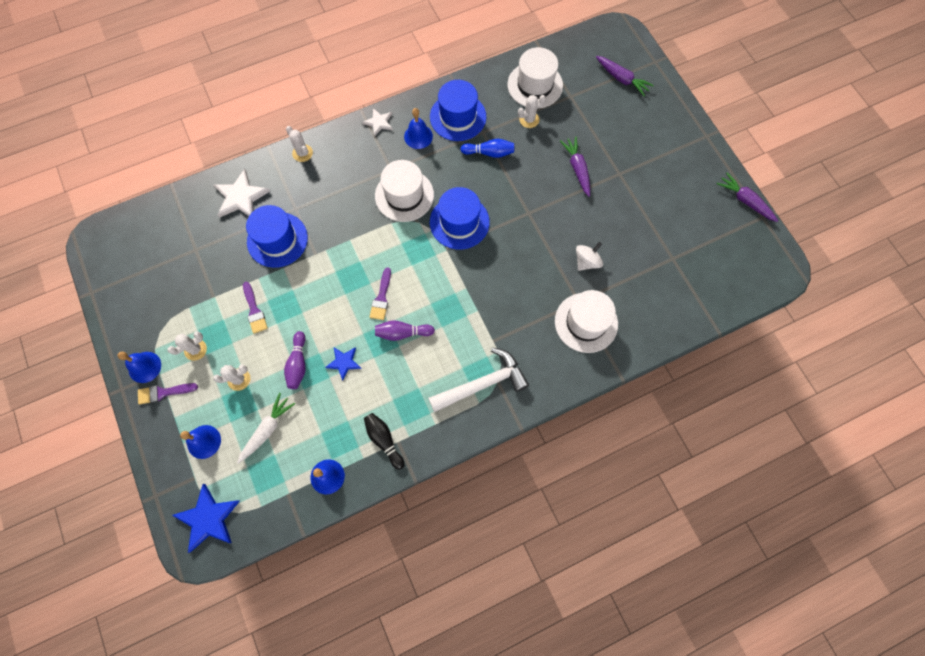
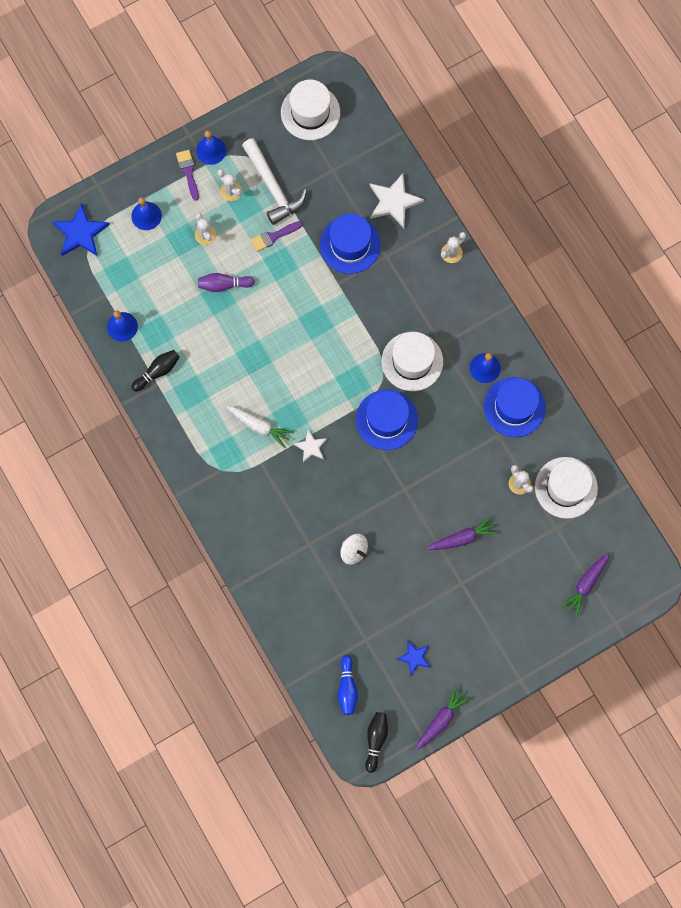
camera: 85 degrees right, 5 degrees up
white carrot [237,393,295,464] -> white carrot moved to [226,406,294,448]
blue star [325,347,362,381] -> blue star moved to [397,640,431,676]
white star [362,108,393,136] -> white star moved to [293,429,327,463]
purple brush [370,267,391,320] -> none
purple bowling pin [375,320,435,341] -> none
white hammer [428,348,529,412] -> white hammer moved to [242,138,307,225]
blue bowling pin [460,139,514,158] -> blue bowling pin moved to [338,655,358,715]
white hat [555,290,618,353] -> white hat moved to [281,80,340,140]
none -> black bowling pin [365,712,388,773]

